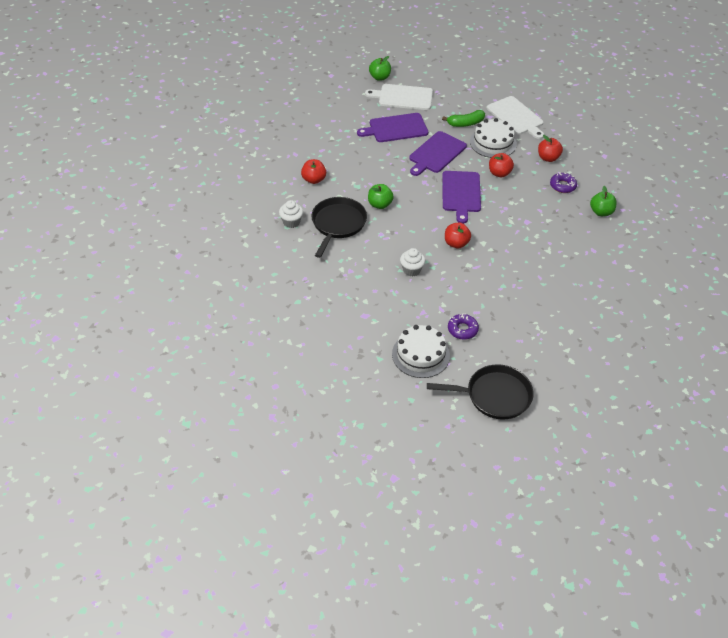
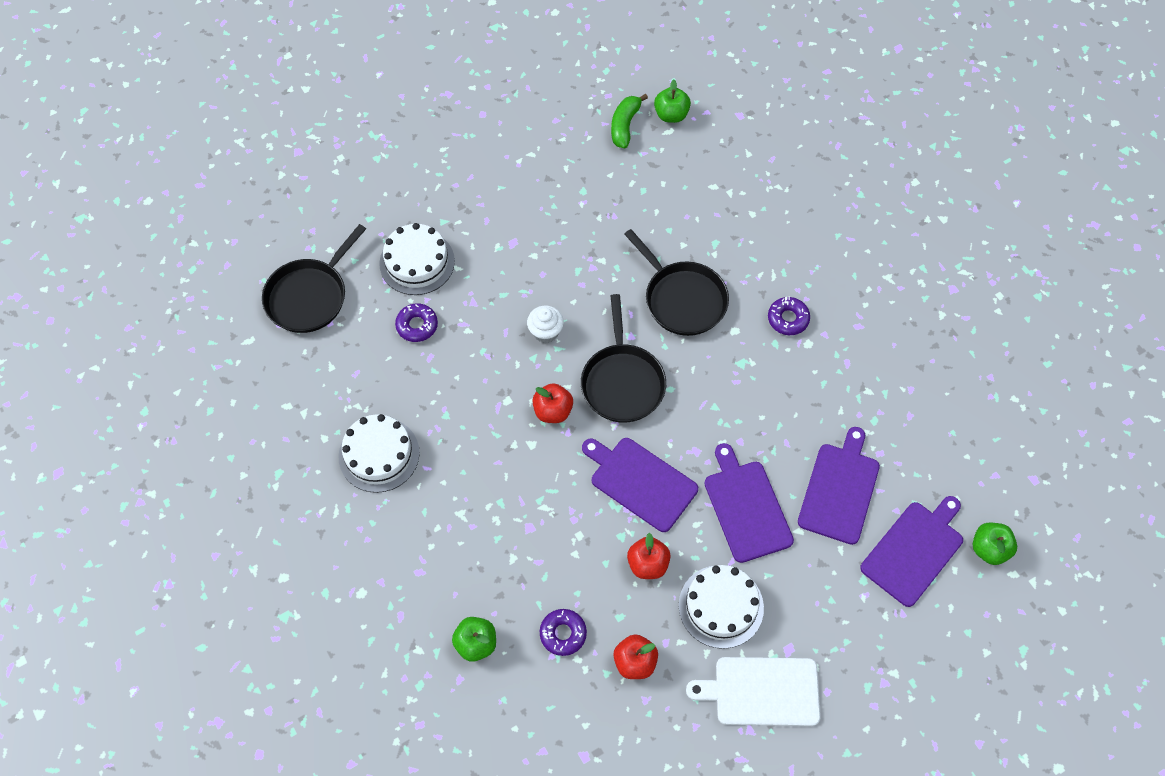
camera: 125 degrees right, 15 degrees up
white cupcake [279,200,303,228] -> none
red apple [301,159,326,184] -> purple donut [768,297,810,335]
white cutting board [365,84,433,110] -> purple cutting board [860,496,963,607]
green apple [368,184,394,209] -> green apple moved to [654,79,691,123]
green banana [442,110,485,127] -> green banana moved to [611,94,648,148]
none -> white cake [339,414,420,493]
none -> black pan [581,294,666,423]

